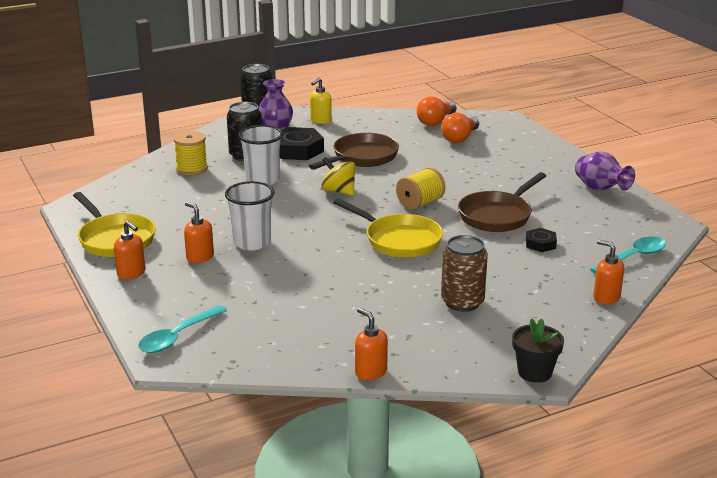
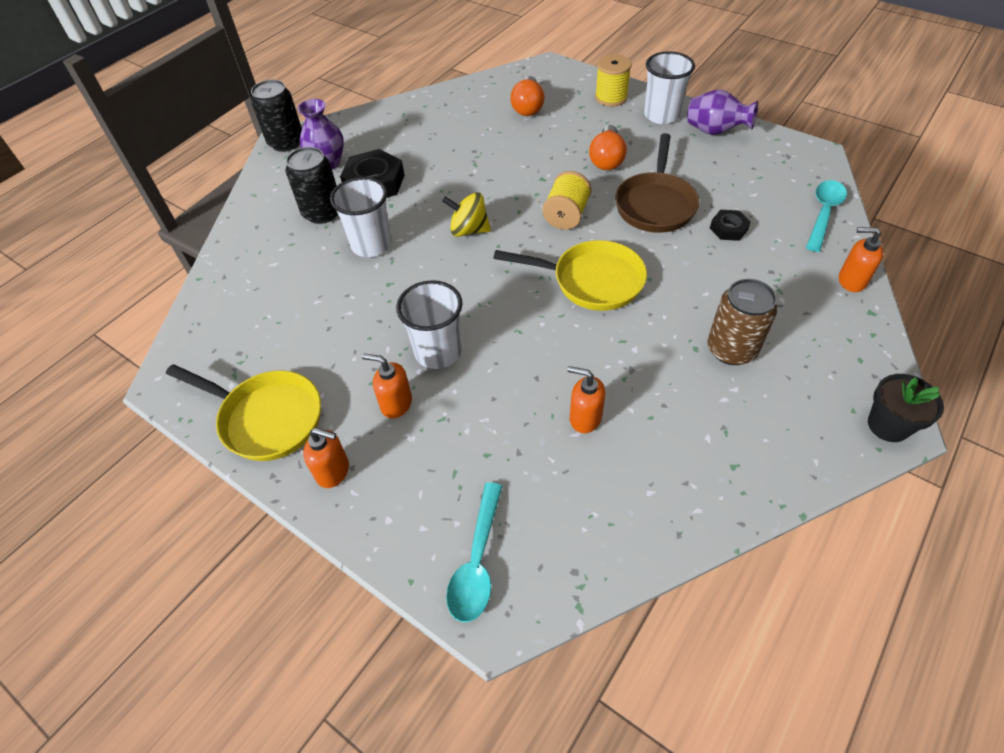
camera: 25 degrees left, 25 degrees up
yellow spool [173,131,208,175] -> yellow spool moved to [595,54,632,107]
brown pan [309,133,399,170] -> none
yellow soap dispenser [310,78,332,124] -> none
orange soap dispenser [355,308,388,380] -> orange soap dispenser moved to [568,366,605,433]
orange light bulb [417,96,456,126] -> orange light bulb moved to [589,125,627,170]
none -> white cup [644,51,695,124]

